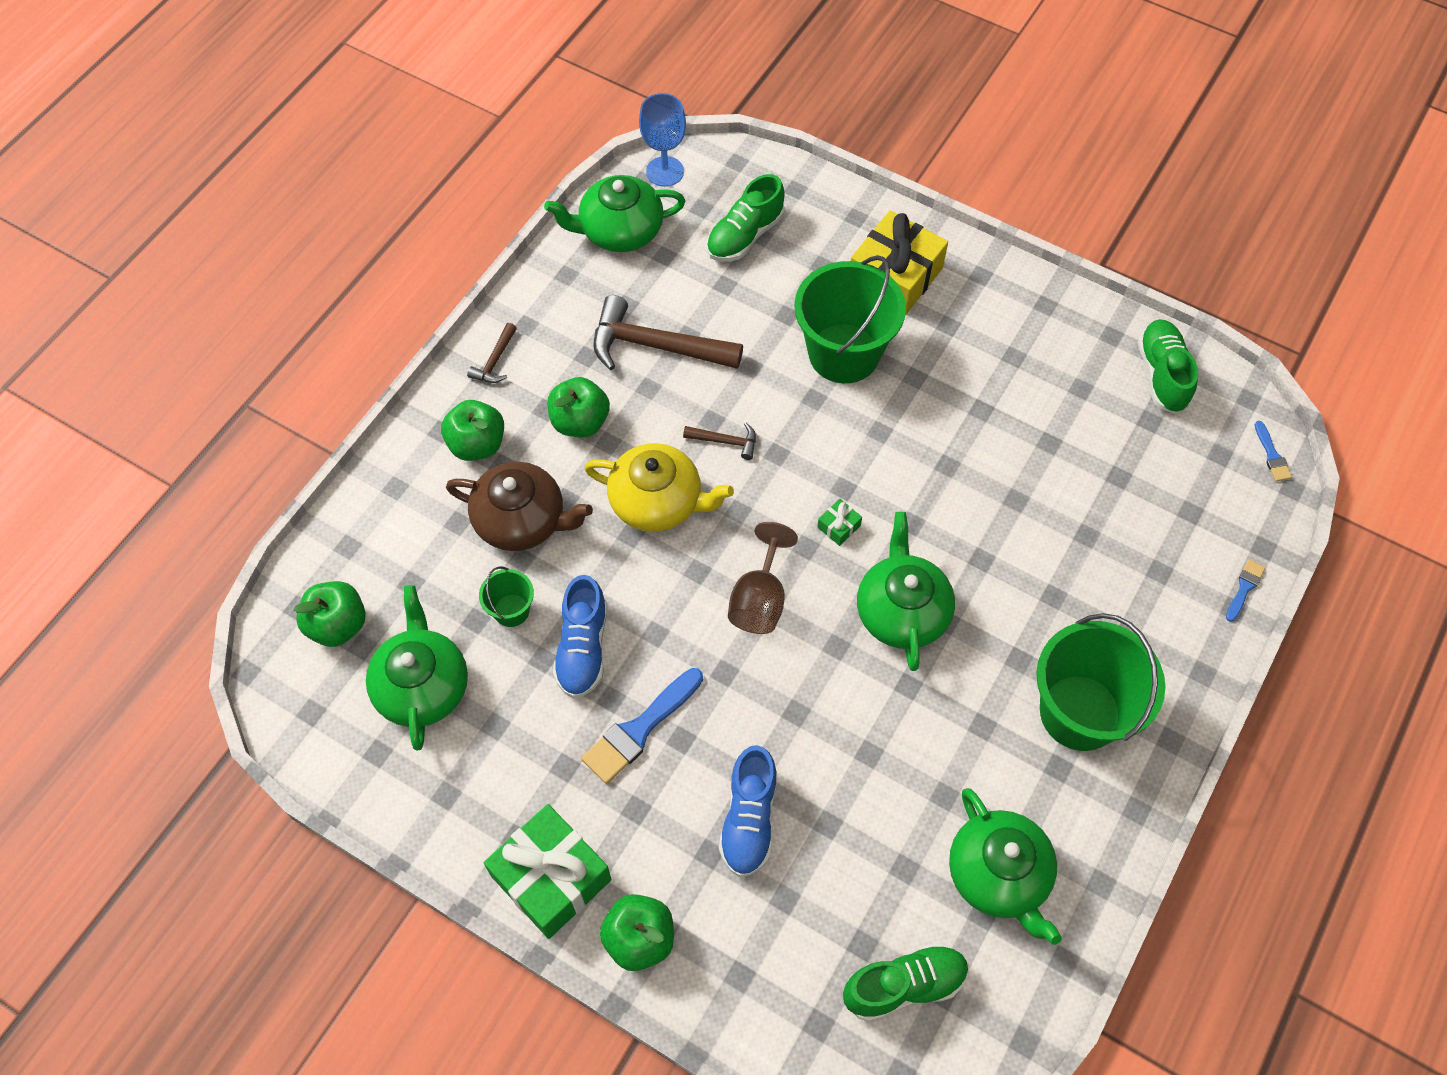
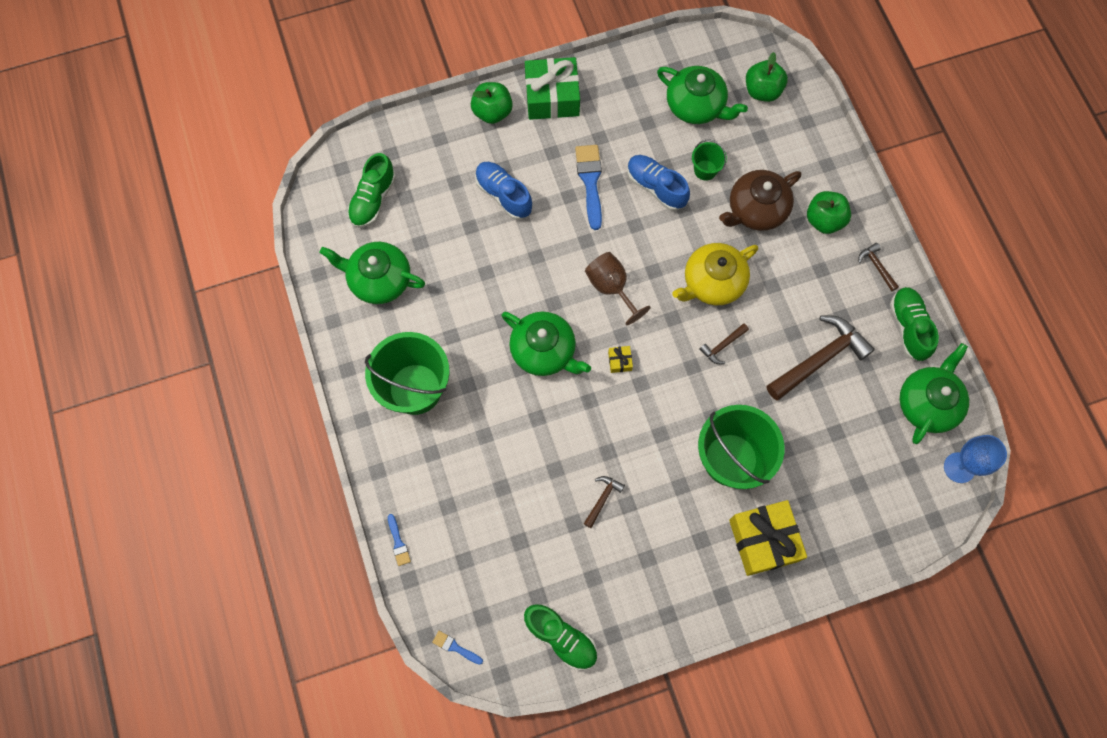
camera: 130 degrees right, 10 degrees up
green apple [548,377,610,437] -> none
green shoe [707,174,785,262] -> green shoe moved to [890,287,939,361]
green gift [817,499,862,546] -> yellow gift [608,346,633,373]
none -> brown hammer [584,476,625,528]

